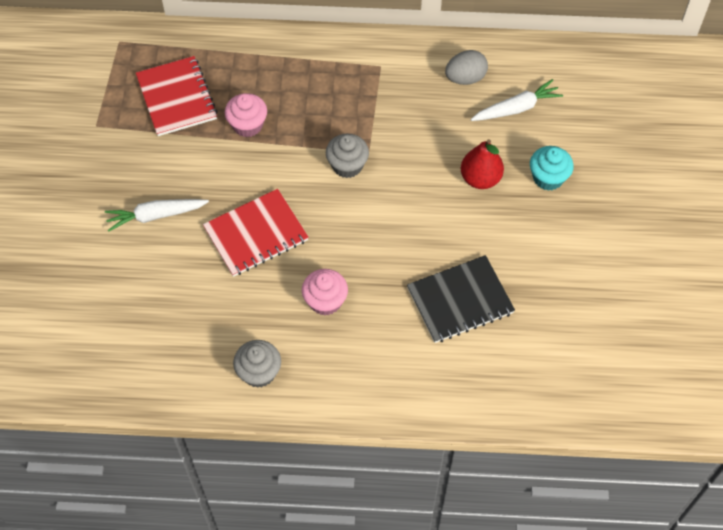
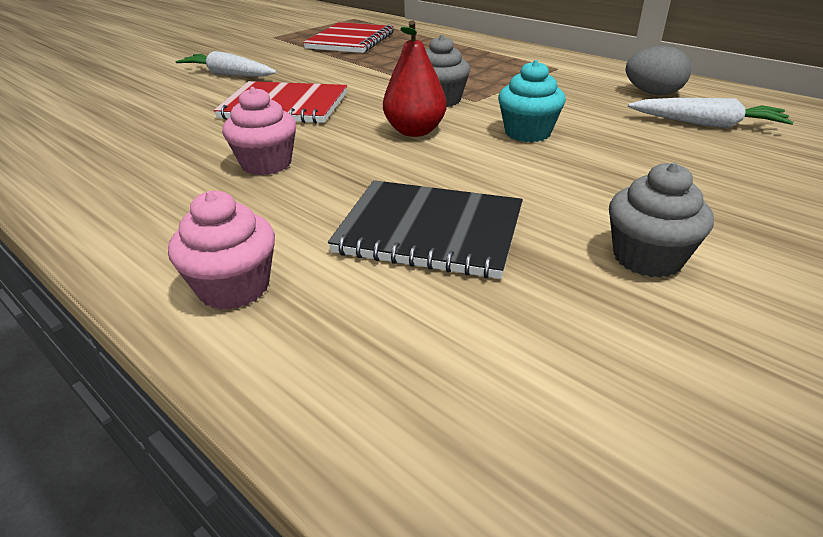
camera: 40 degrees right, 25 degrees down
pink cupcake [225,93,267,137] -> pink cupcake moved to [168,191,275,310]
grey cupcake [233,340,281,388] -> grey cupcake moved to [609,162,714,277]
red pear [461,139,504,189] -> red pear moved to [383,20,447,137]
turquoise cupcake [530,146,574,191] -> turquoise cupcake moved to [498,60,566,142]

